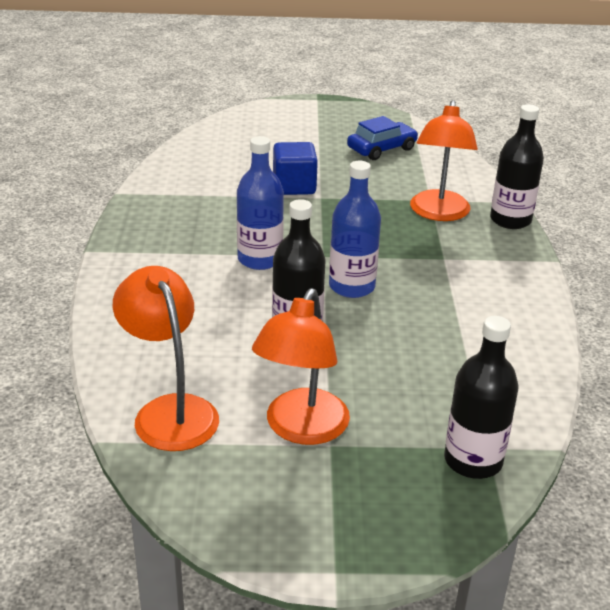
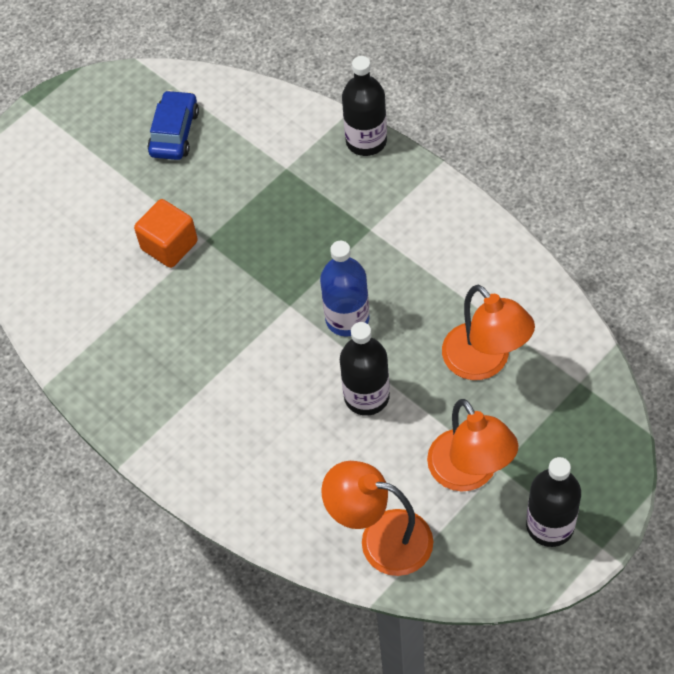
camera: 40 degrees left, 25 degrees up
blue bottle [237,136,284,270] -> none
blue cube [273,142,318,195] -> orange cube [134,199,198,268]
orange lamp [410,100,478,221] -> orange lamp moved to [442,285,535,380]
black bottle [444,316,519,479] -> black bottle moved to [526,457,581,547]

